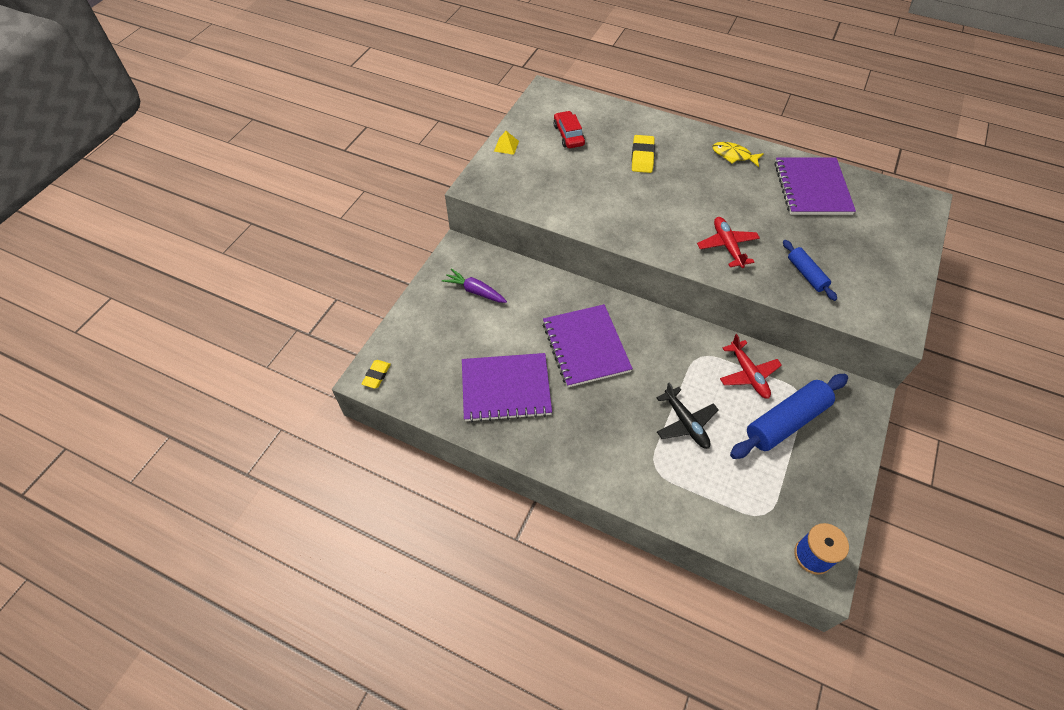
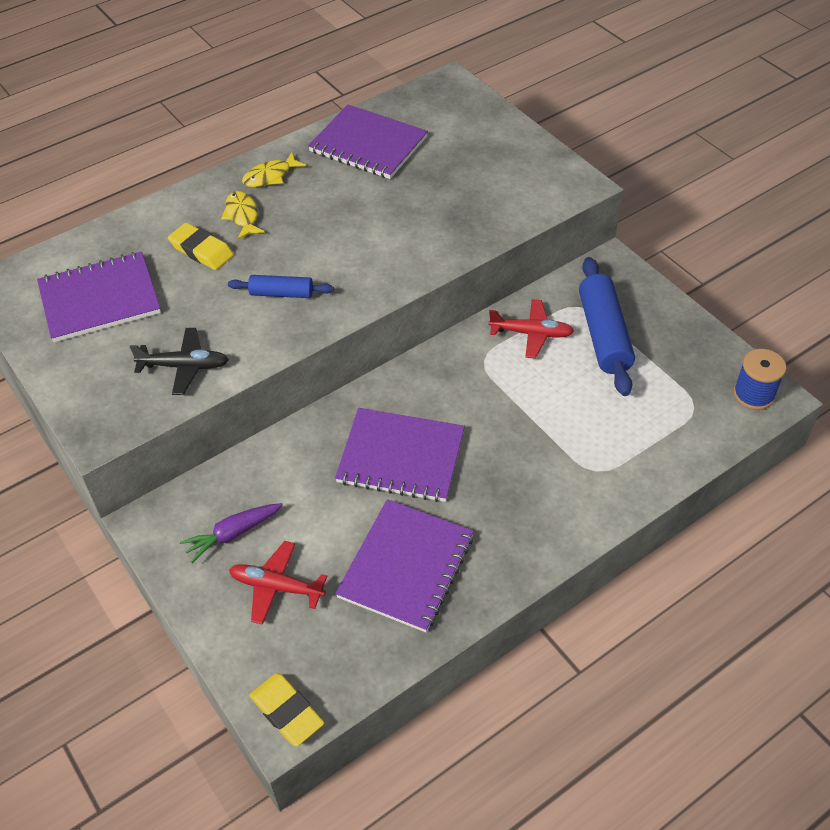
camera: 60 degrees left, 5 degrees down
yellow eraser [362,360,391,389] -> yellow eraser [250,673,324,746], size x1.50
yellow pyramid [494,131,519,155] -> none
red car [553,111,585,148] -> purple notebook [37,252,161,342]
black plane [656,382,718,449] -> black plane moved to [130,328,229,395]
red plane [697,217,760,268] -> red plane moved to [229,541,327,625]
blue rolling pin [783,240,837,301] -> blue rolling pin moved to [228,275,334,298]
none -> yellow fish [221,191,265,239]

